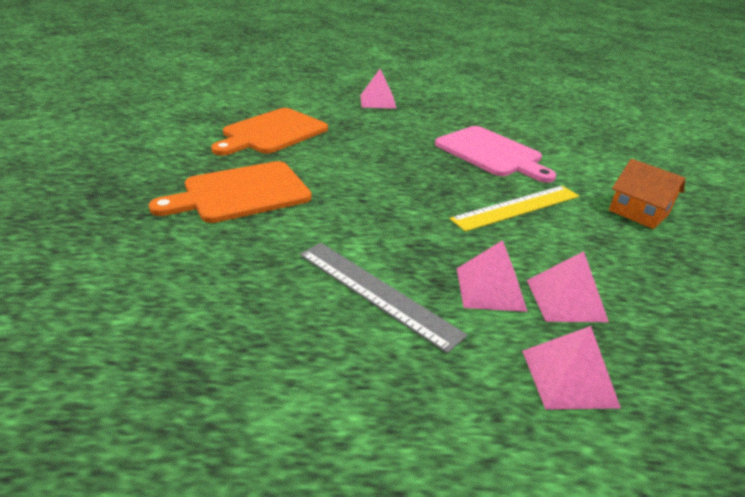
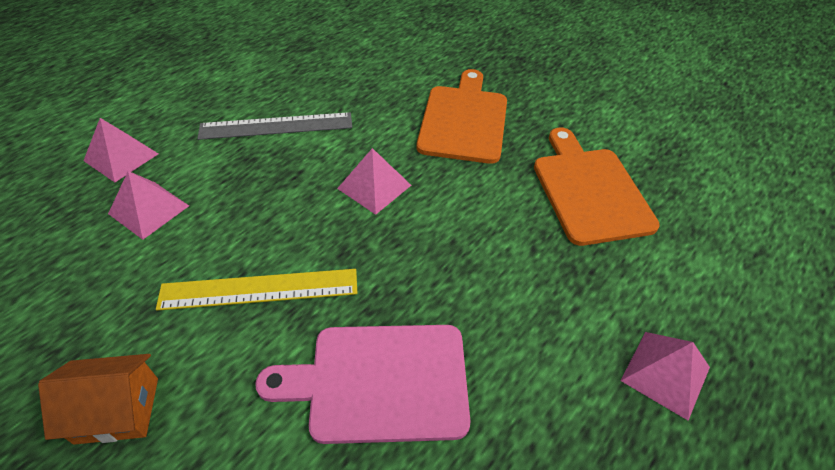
camera: 130 degrees right, 15 degrees up
yellow ruler [450,186,579,232] -> yellow ruler turned 75 degrees clockwise [156,269,357,311]
pink pyramid [457,240,528,312] -> pink pyramid moved to [337,148,411,215]

